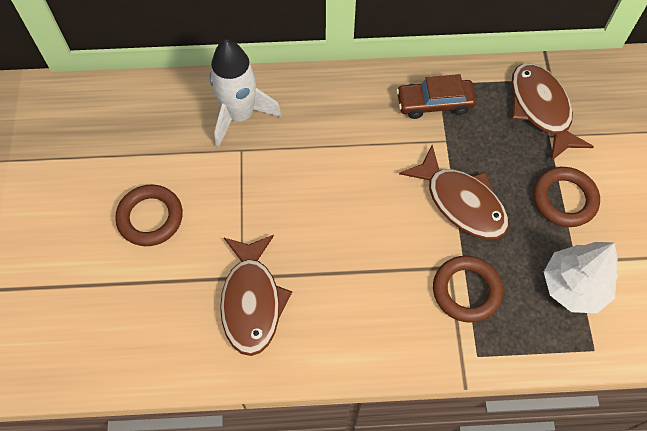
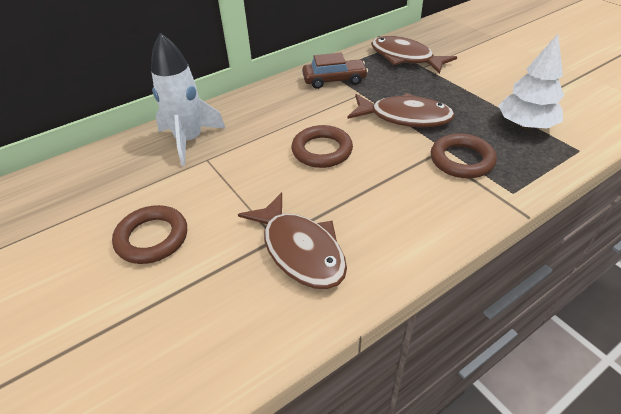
camera: 30 degrees left, 20 degrees down
brown car [396,74,477,119] -> brown car turned 150 degrees counterclockwise [302,53,368,89]
brown ring [533,167,600,227] -> brown ring moved to [292,125,353,168]

